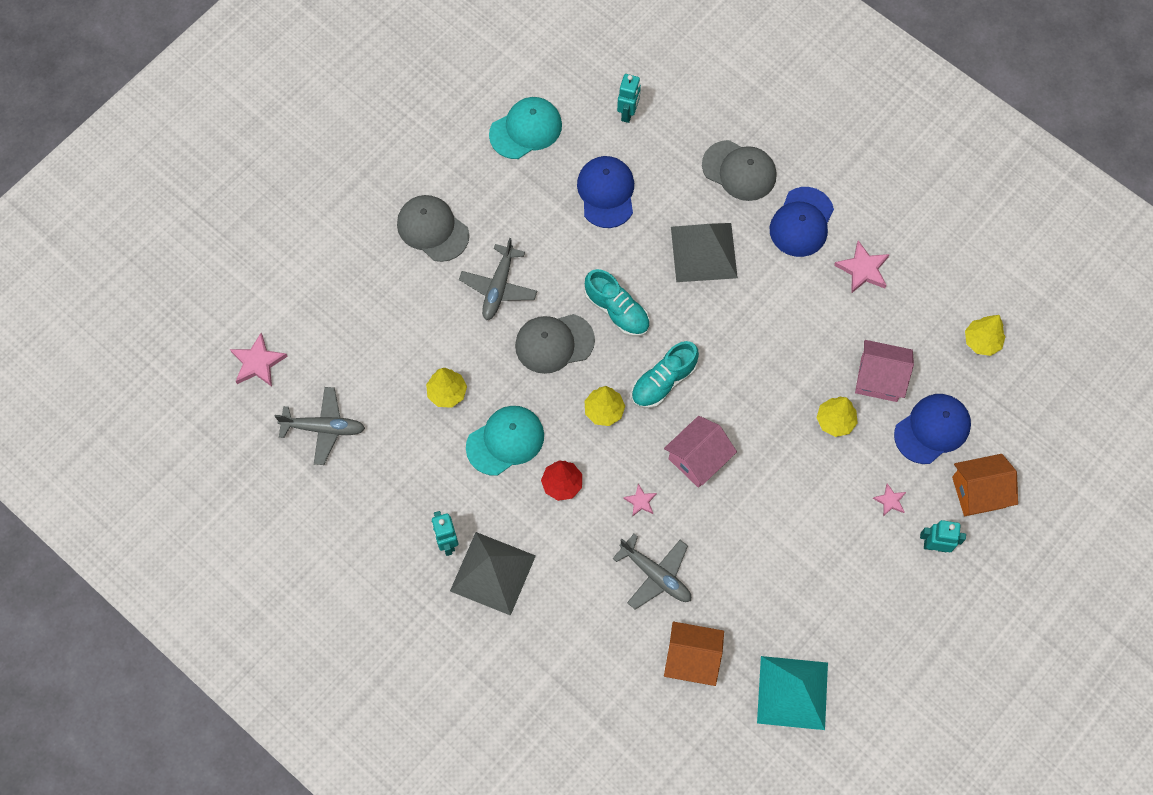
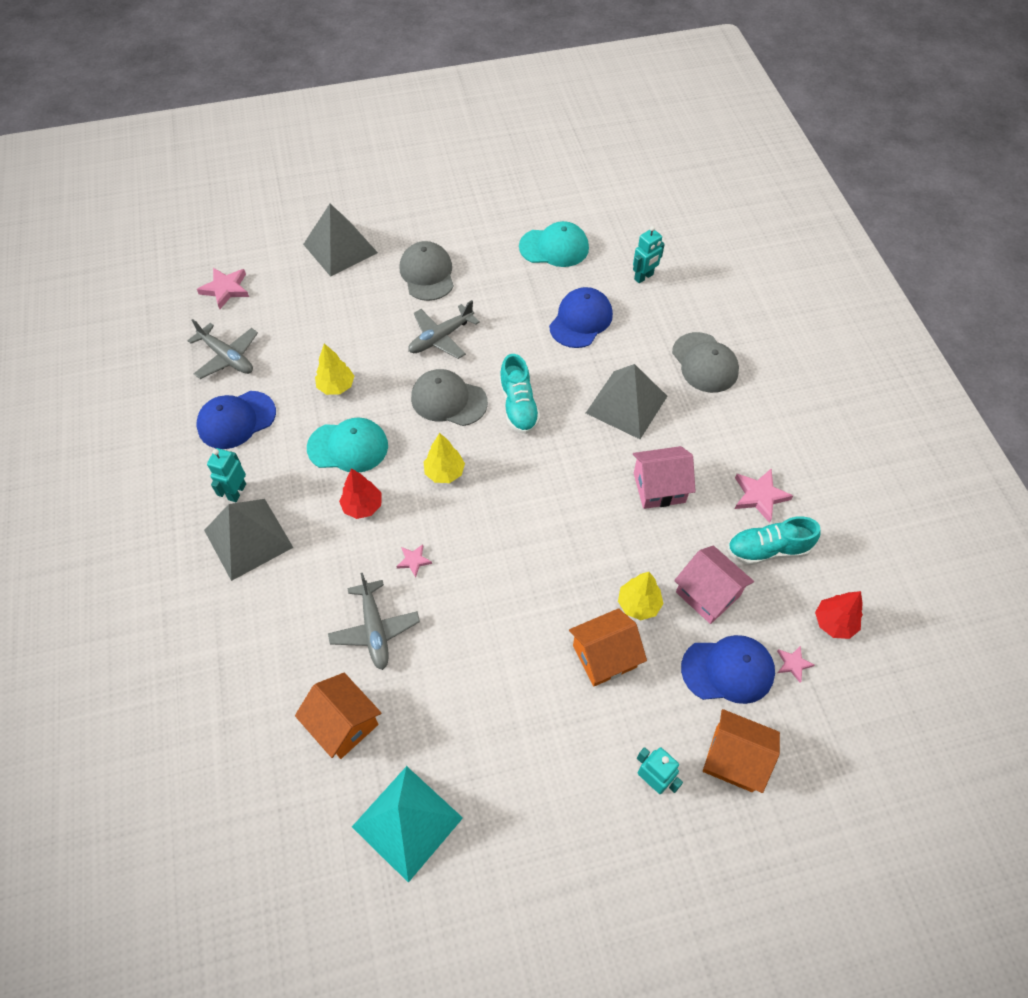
camera: 35 degrees right, 10 degrees down
turquoise shoe [631,341,699,409] -> turquoise shoe moved to [727,516,821,565]
pink house [664,416,737,488] -> pink house moved to [633,446,696,509]
blue cap [770,187,834,257] -> blue cap moved to [197,391,276,449]
pink star [873,483,906,516] -> pink star moved to [777,645,814,682]
yellow tree [965,315,1005,356] -> red tree [815,591,863,639]
none -> grey pyramid [303,204,378,277]
none -> orange house [569,608,647,686]

